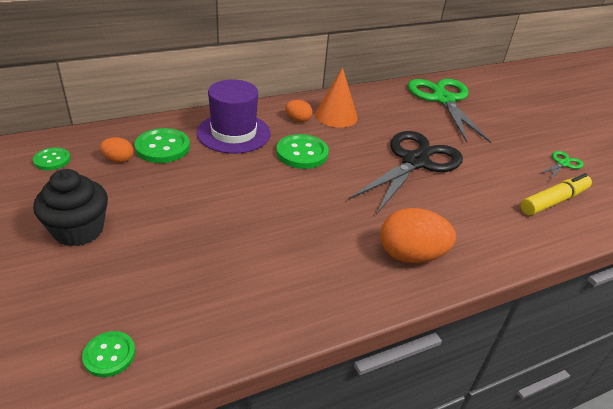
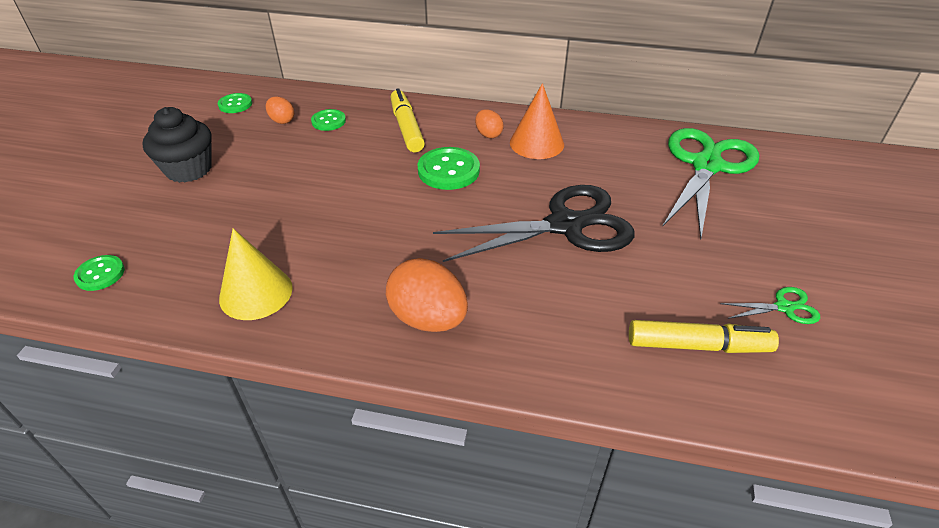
camera: 40 degrees right, 5 degrees up
green button [134,128,190,163] -> green button [311,109,346,131], size x0.60
purple hat [197,79,271,154] -> yellow marker [390,88,425,152]
none -> yellow cone [219,228,293,320]

